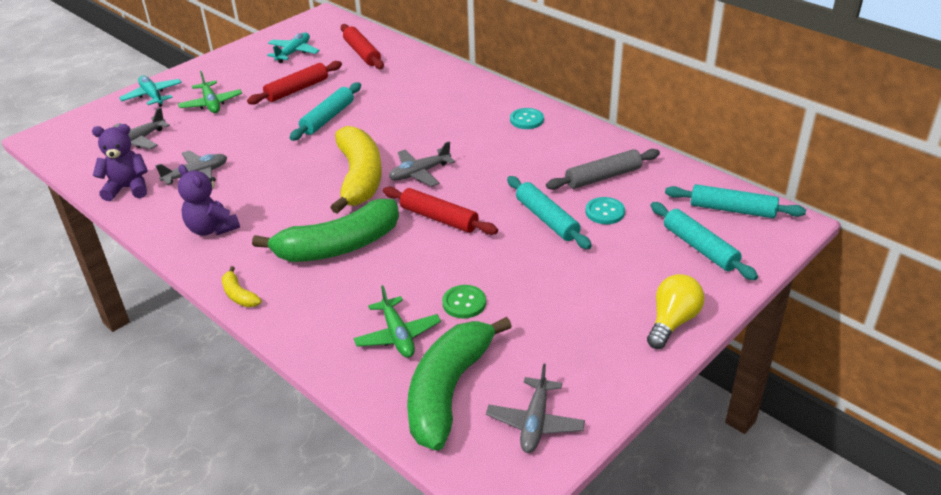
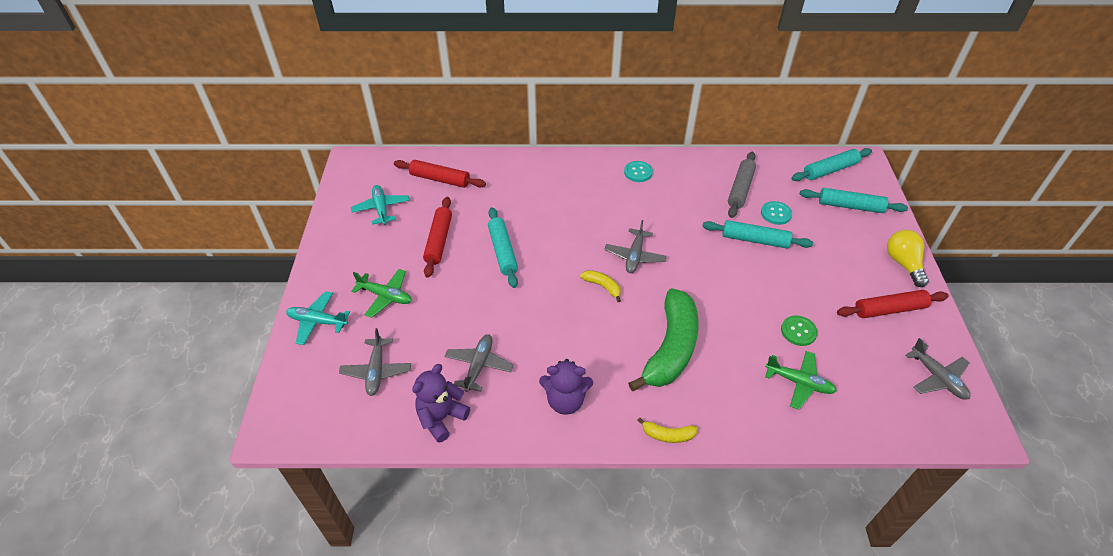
camera: 45 degrees left, 10 degrees up
yellow banana [330,126,382,214] -> yellow banana [580,270,621,302], size x0.42
red rolling pin [383,187,498,235] -> red rolling pin moved to [837,290,948,318]
green banana [407,317,512,451] -> none

